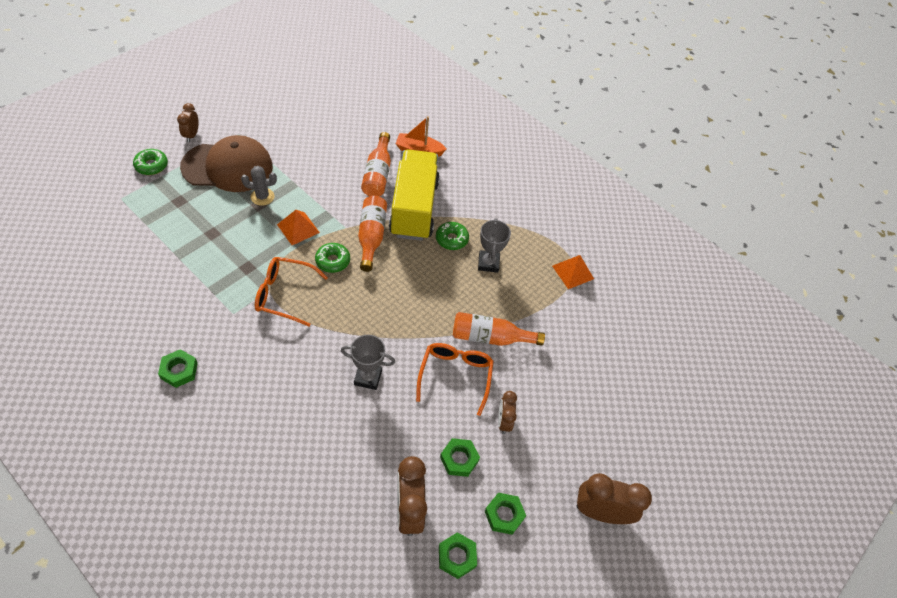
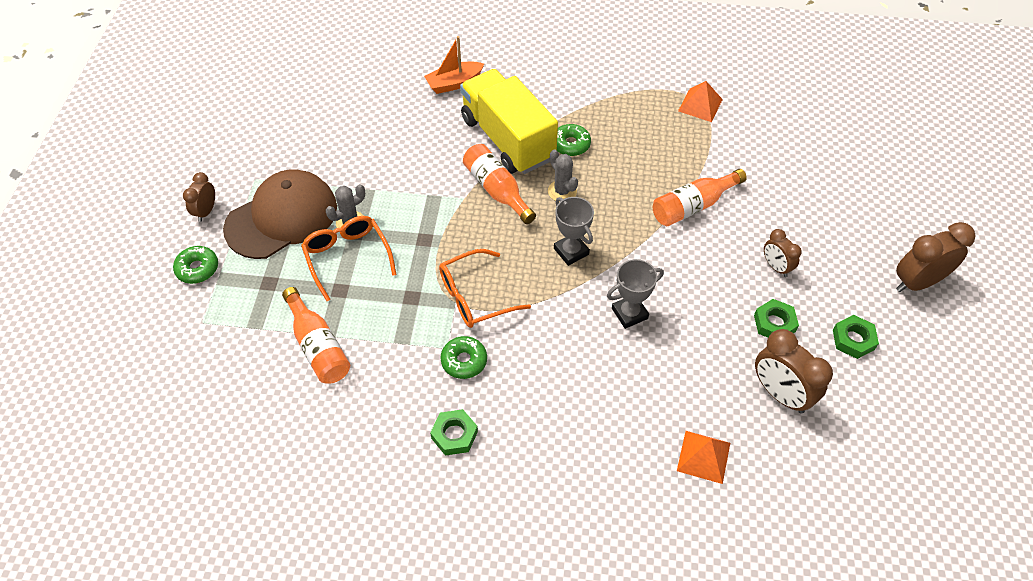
camera: 30 degrees left, 0 degrees up
brown clock [177,103,199,142] -> brown clock turned 45 degrees clockwise [183,172,215,222]
orange pyramid [277,210,320,245] -> orange pyramid moved to [677,431,730,484]
green donut [315,243,350,273] -> green donut moved to [440,336,487,379]
orange bottle [361,132,391,196] -> orange bottle moved to [282,287,350,384]
orange glasses [416,343,494,416] -> orange glasses moved to [301,216,397,301]
green nut [439,532,477,579] -> none
grey trophy [478,218,511,273] -> grey trophy moved to [554,197,594,266]
none -> grey cactus [548,150,578,202]

